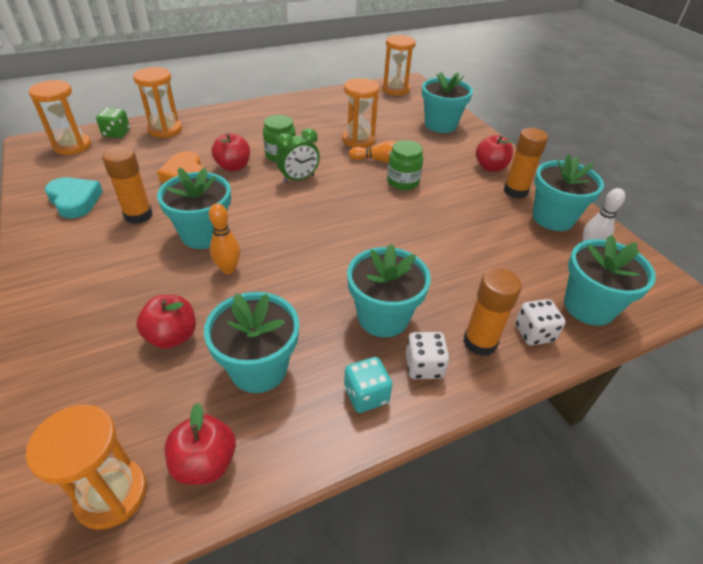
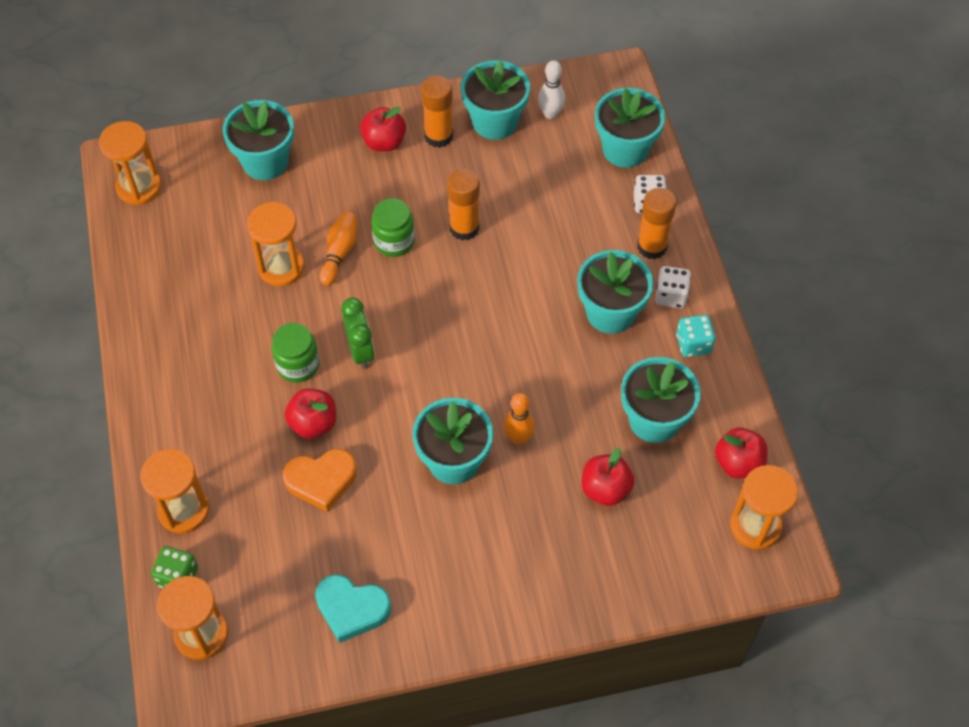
camera: 75 degrees left, 15 degrees up
turquoise heart [45,177,103,219] -> turquoise heart turned 135 degrees counterclockwise [315,574,391,643]
orange glue stick [102,146,152,224] -> orange glue stick moved to [447,169,480,241]

